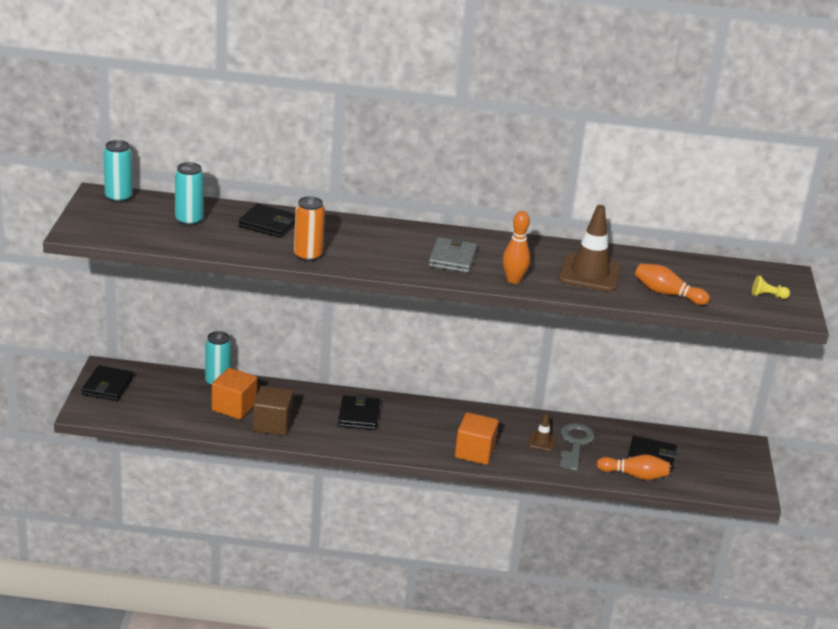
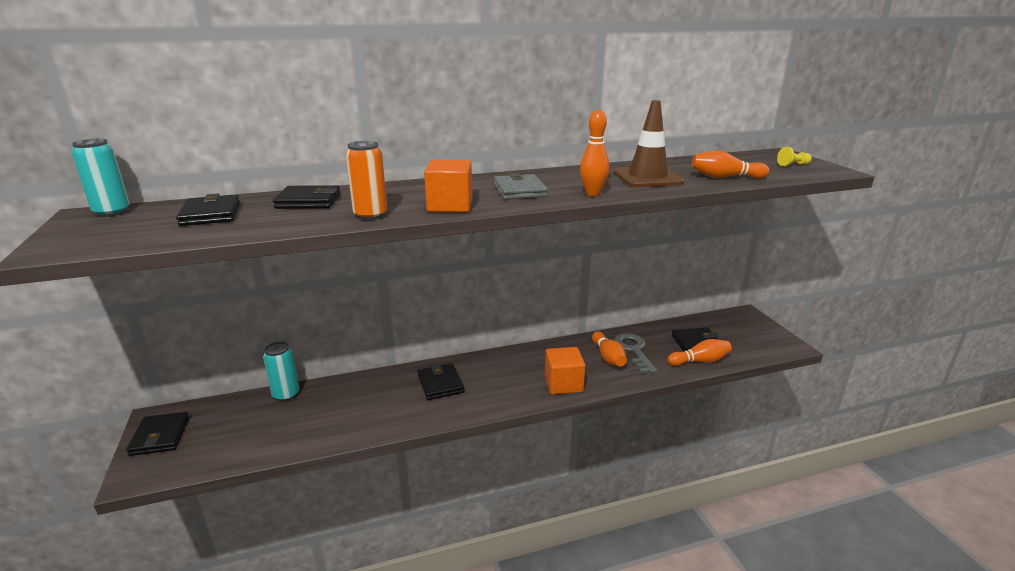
camera: 20 degrees left, 5 degrees down
turquoise can [175,162,204,226] -> black wallet [176,194,240,226]
orange cube [212,368,257,419] -> orange cube moved to [424,160,472,212]
brown cube [252,386,294,436] -> none
brown traffic cone [528,413,557,451] -> orange bowling pin [592,331,627,366]

